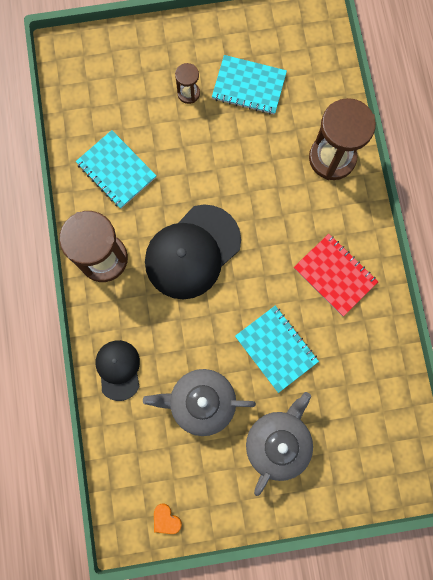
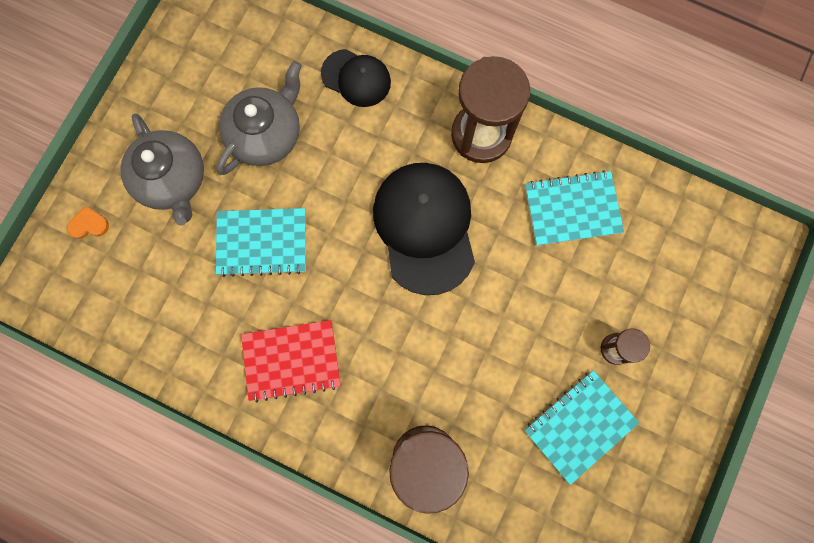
camera: 125 degrees right, 0 degrees up
orange heart [154,503,182,534] -> orange heart moved to [67,206,109,239]

